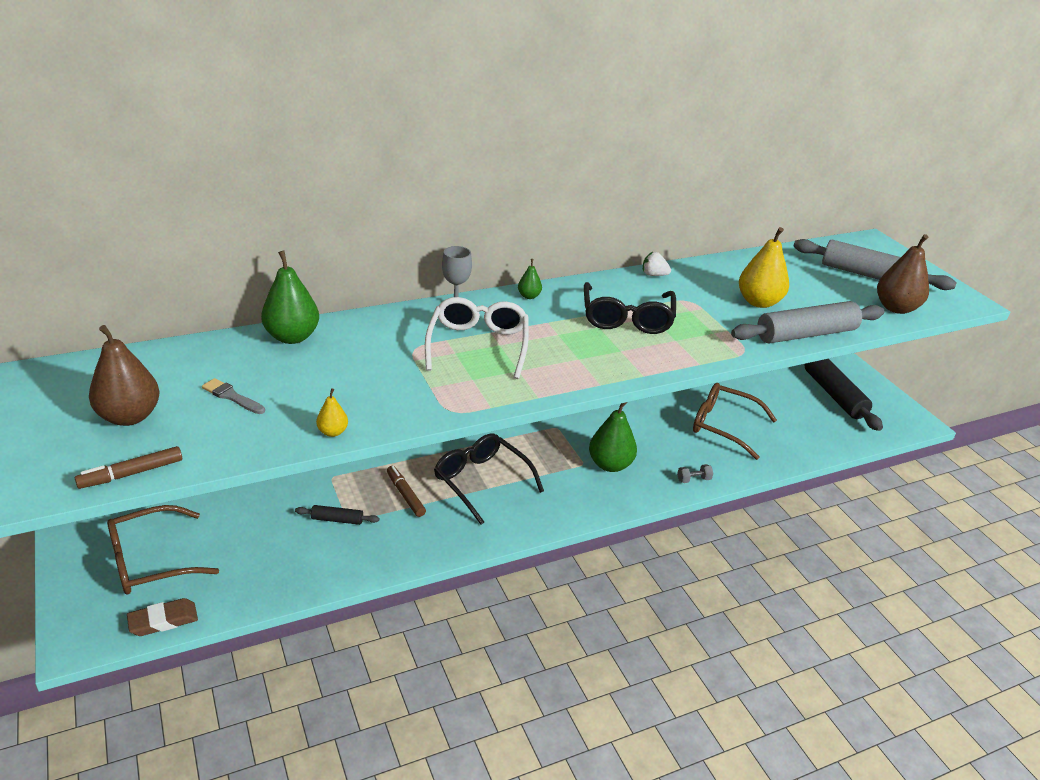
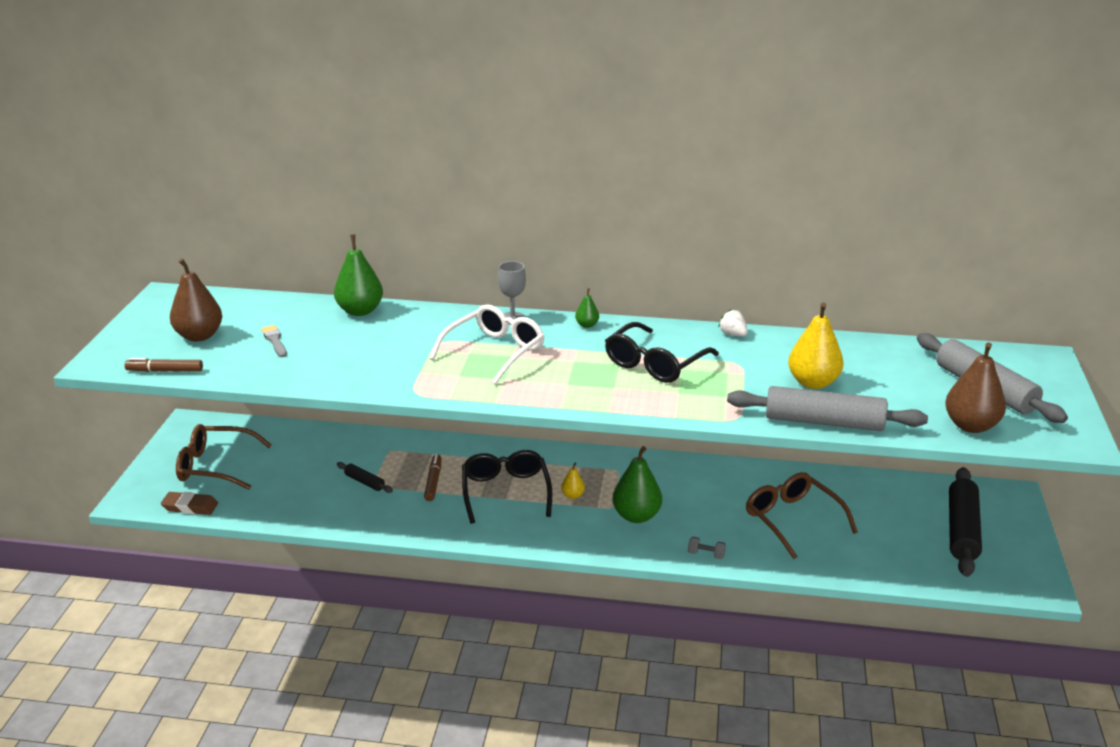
camera: 35 degrees right, 5 degrees down
yellow pear [316,388,348,437] -> yellow pear moved to [561,462,585,499]

